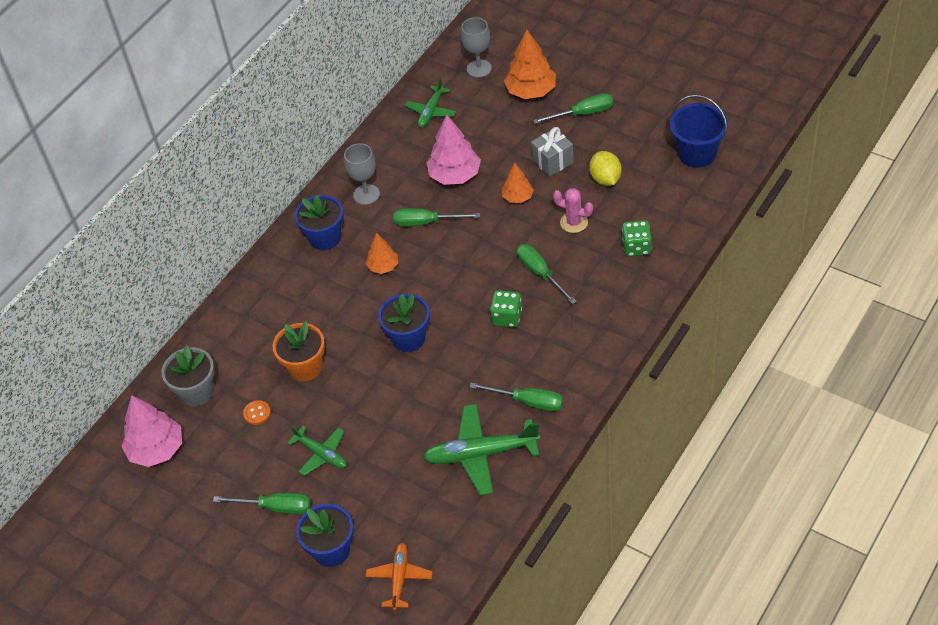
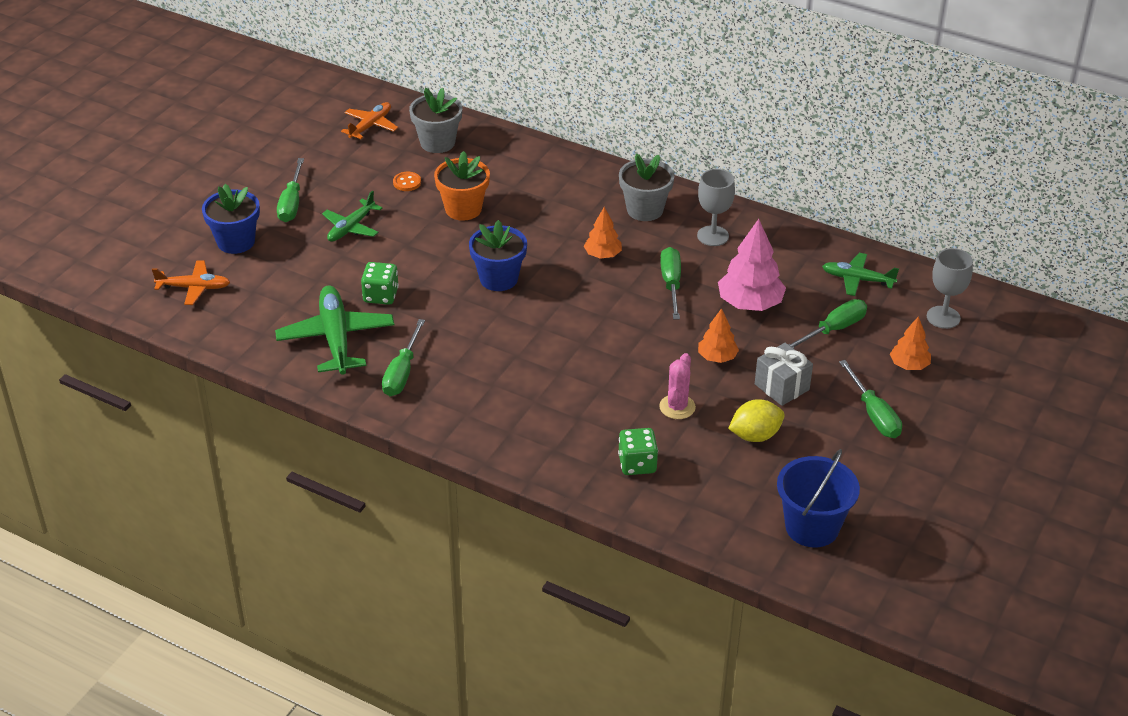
camera: 80 degrees right, 10 degrees down
pink tree [121,395,182,467] -> orange plane [341,102,398,139]
blue flower pot [295,195,344,250] -> grey flower pot [619,153,674,221]
green dice [490,290,522,328] -> green dice moved to [361,262,399,305]
orange tree [504,29,556,99] -> orange tree [890,316,931,370], size x0.58
green screwdriver [517,244,577,304] -> green screwdriver moved to [788,299,867,348]

